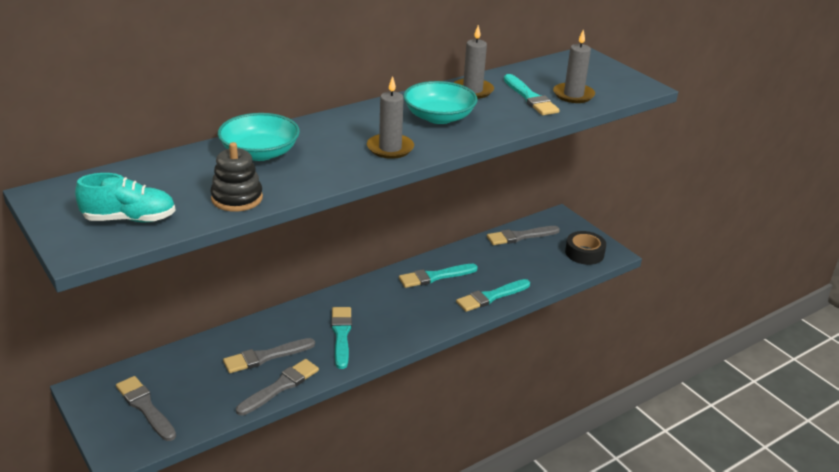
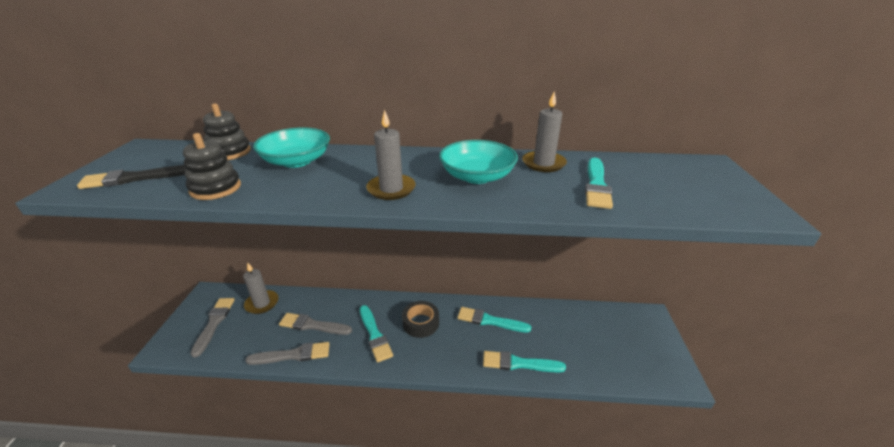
camera: 40 degrees right, 0 degrees up
turquoise shoe [75,173,176,222] -> black brush [77,165,186,189]
turquoise brush [331,307,352,369] -> turquoise brush turned 120 degrees clockwise [360,305,393,363]
grey brush [487,226,560,245] -> none
grey candle [553,29,595,103] -> grey candle moved to [243,262,278,314]
black tape [565,231,606,265] -> black tape moved to [402,301,439,338]
none -> black stacking toy [203,104,251,160]

